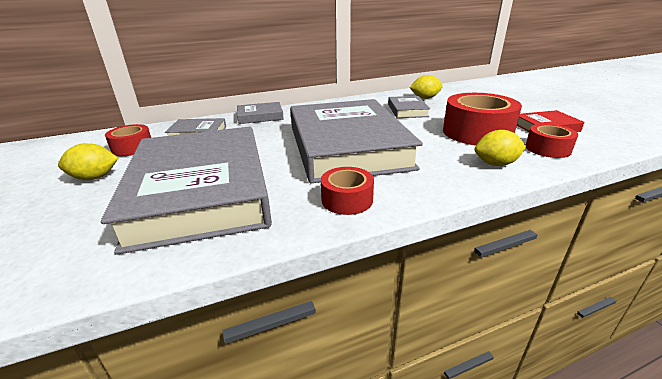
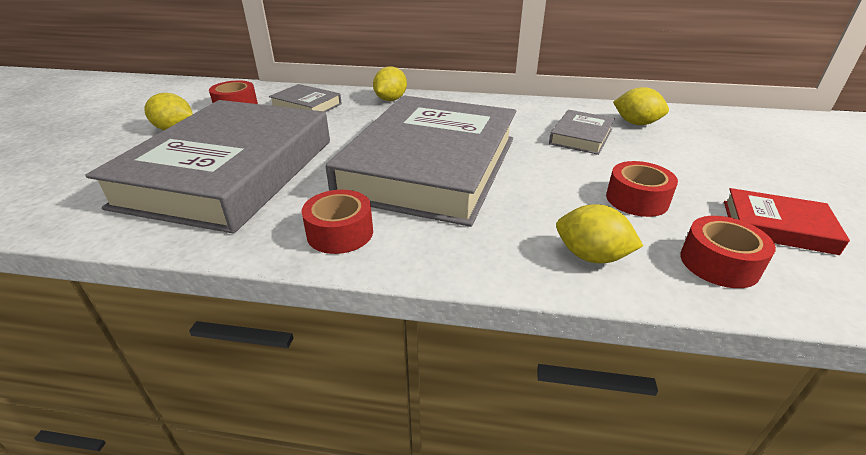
camera: 30 degrees right, 5 degrees up
grey book [237,102,284,124] -> yellow lemon [373,67,407,101]
red tape [443,93,522,145] -> red tape [606,161,678,217], size x0.55

